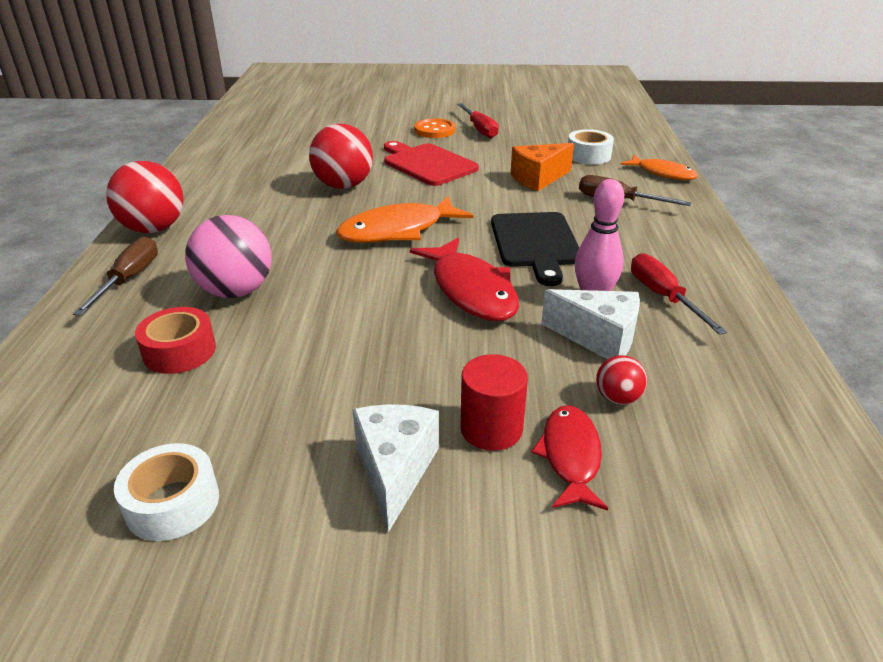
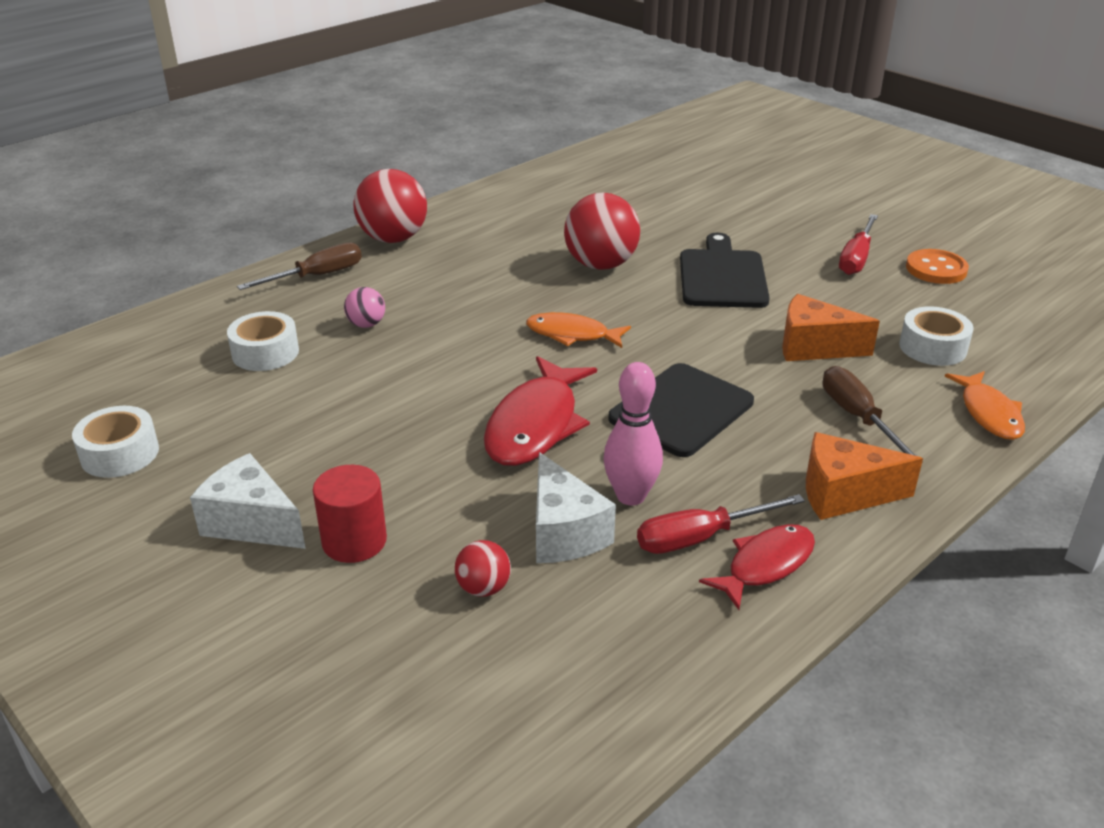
camera: 45 degrees right, 0 degrees up
red tape [135,307,216,374] -> white tape [227,311,299,371]
pink ball [185,215,272,298] -> pink ball [344,287,385,328], size x0.49
orange fish [336,196,474,243] -> orange fish [526,312,631,348], size x0.63
white cheese [353,404,439,533] -> white cheese turned 105 degrees counterclockwise [190,453,306,549]
red cutting board [384,141,479,186] -> black cutting board [680,233,770,308]
orange button [414,118,455,138] -> orange button moved to [906,249,969,284]
red fish [531,405,608,511] -> red fish moved to [699,524,815,610]
red screwdriver [631,253,727,335] -> red screwdriver turned 135 degrees counterclockwise [637,494,805,554]
none -> orange cheese [806,432,923,520]

